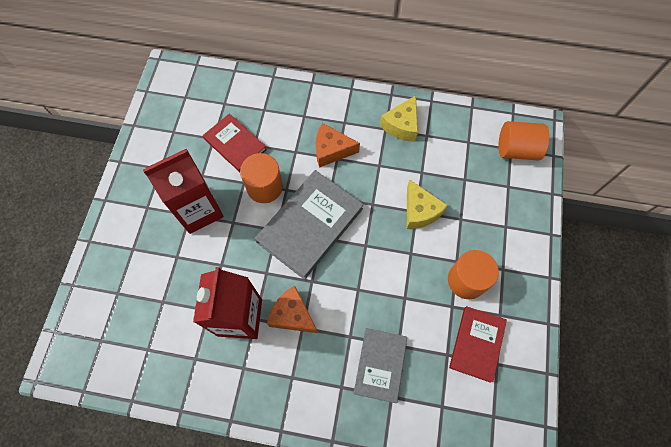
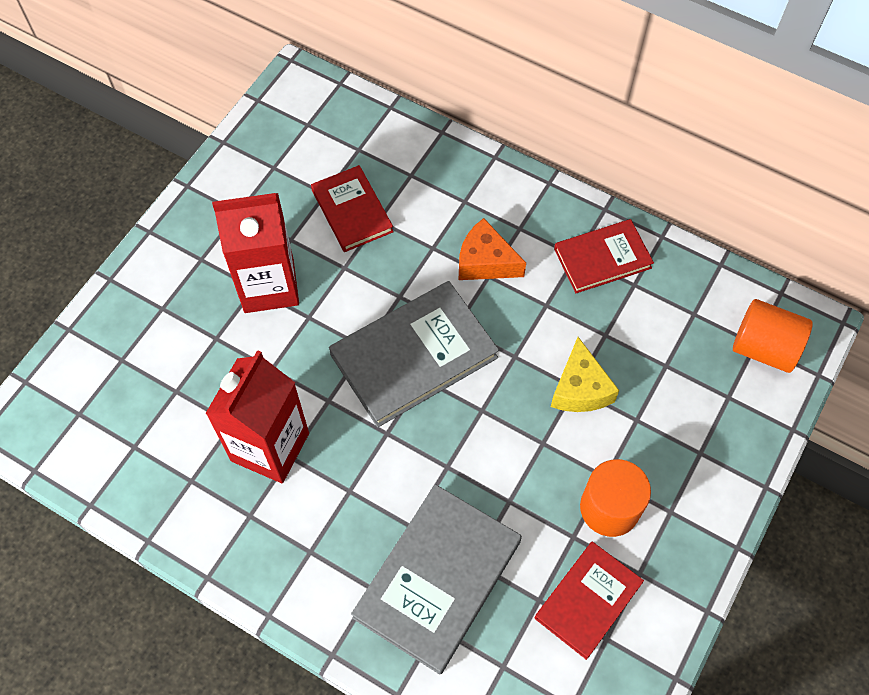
camera: 20 degrees right, 5 degrees down
orange cylinder [240,153,283,203] -> none
orange cheese [267,286,318,333] -> none
grey book [353,328,407,403] -> grey book [351,484,522,674], size x1.62
yellow cheese [380,95,418,142] -> red book [554,219,654,293]

